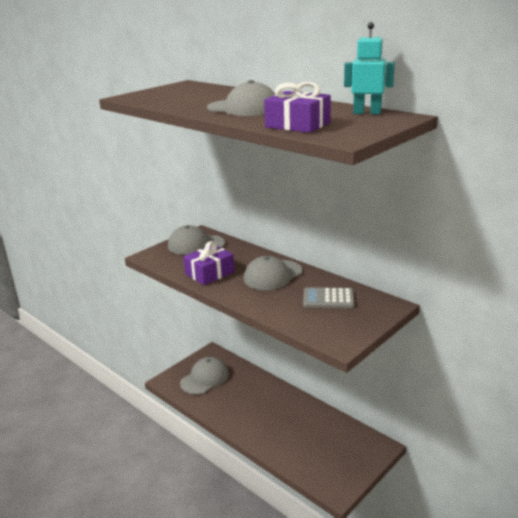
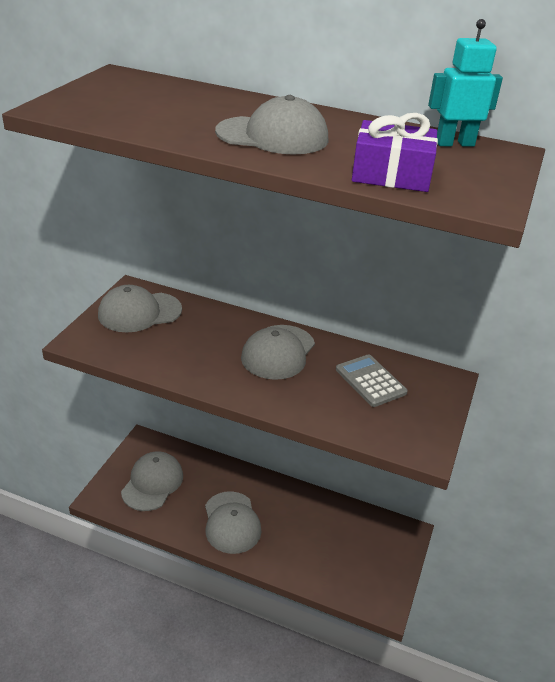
camera: 25 degrees left, 10 degrees up
purple gift [183,241,235,285] -> none
grey calculator [303,287,354,308] -> grey calculator turned 75 degrees clockwise [336,354,408,407]
none -> grey cap [205,491,261,554]

